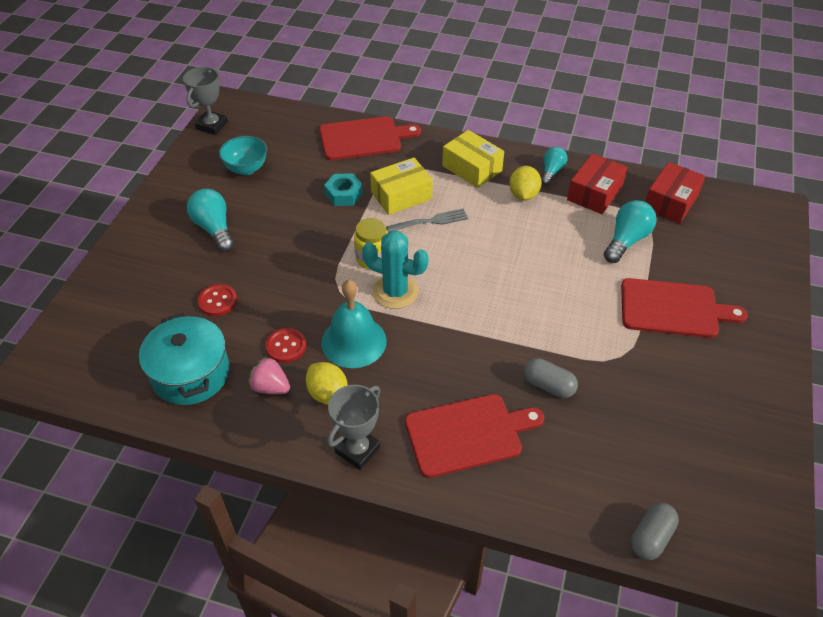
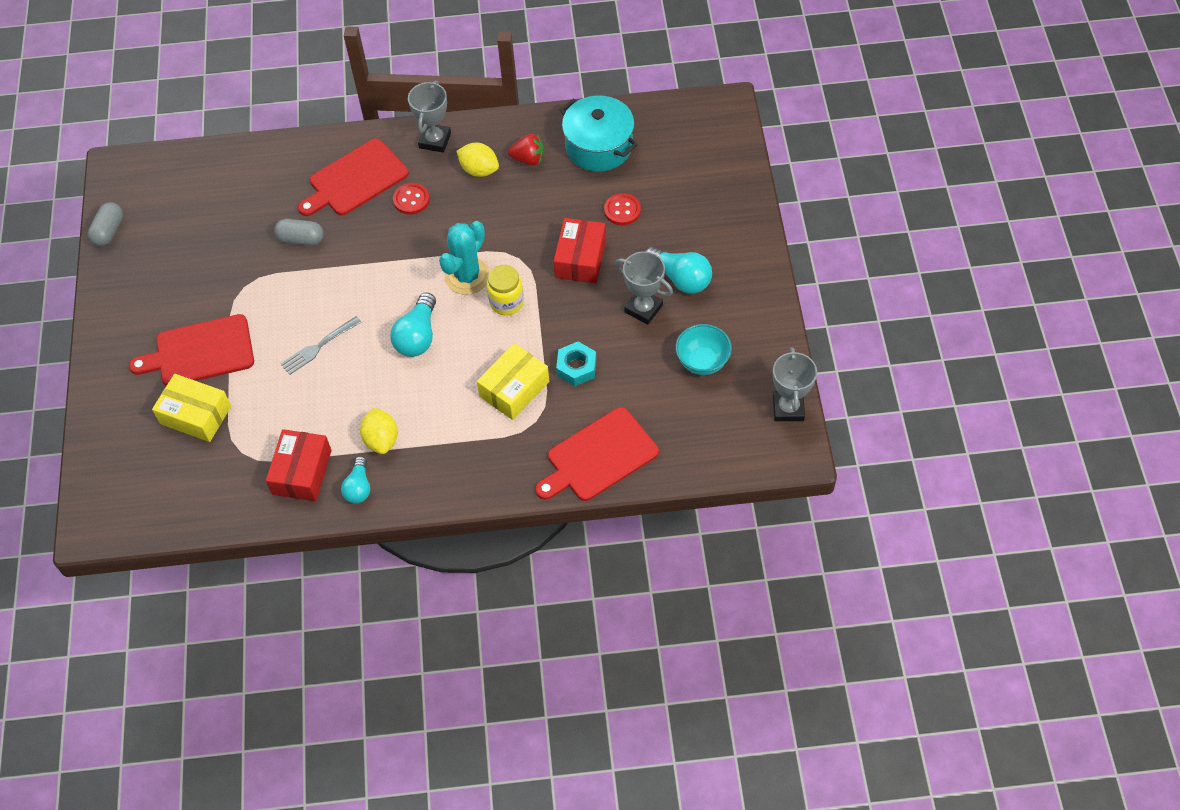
camera: 160 degrees right, 10 degrees up
pink strawberry [248,356,290,394] -> red strawberry [508,134,544,166]
red button [265,328,306,363] -> red button moved to [393,183,430,215]
turquoise bell [321,280,387,368] -> none
turquoise cactus [362,231,429,309] -> turquoise cactus turned 60 degrees counterclockwise [439,221,490,295]
grey fork [386,209,468,232] -> grey fork moved to [281,316,362,375]
yellow box [442,130,504,188] -> yellow box moved to [152,374,231,442]
turquoise light bulb [604,200,657,263] -> turquoise light bulb moved to [390,292,436,357]
grey capsule [631,503,679,560] -> grey capsule moved to [88,202,123,246]
red box [645,162,705,224] -> red box moved to [554,218,606,283]
none -> grey trophy [615,251,673,325]

